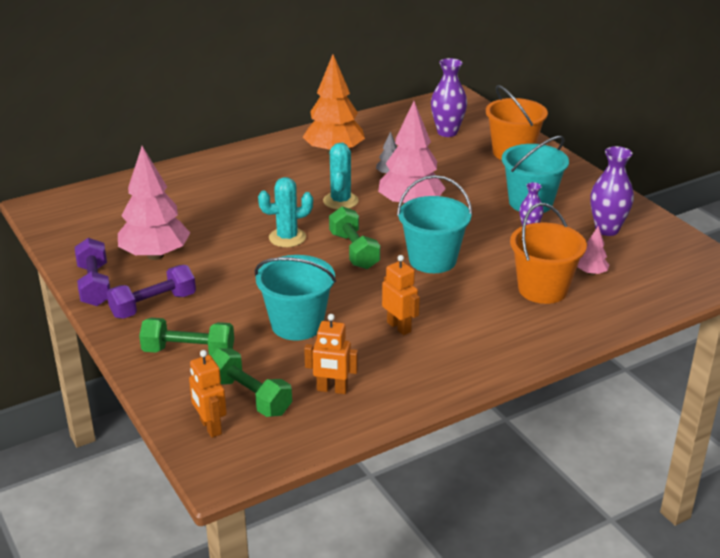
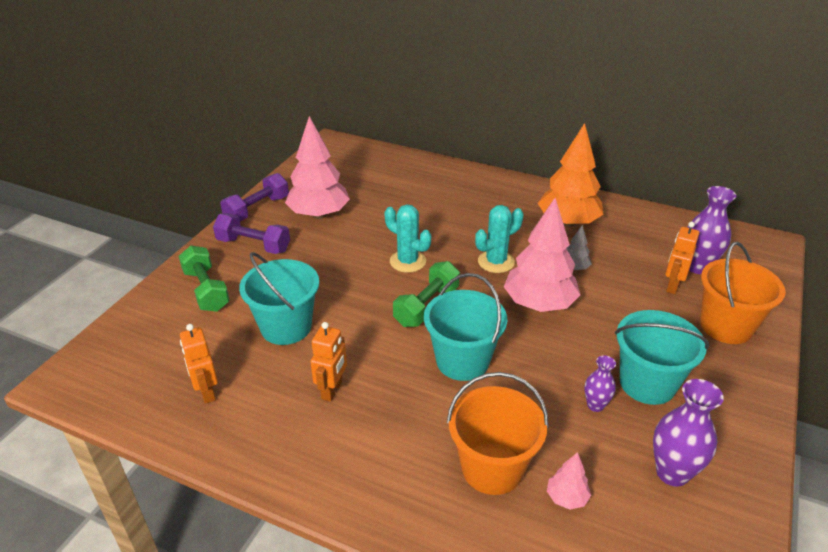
camera: 55 degrees right, 5 degrees up
orange robot [189,350,227,438] -> orange robot moved to [665,222,699,294]
green dumbbell [211,348,292,417] -> none

